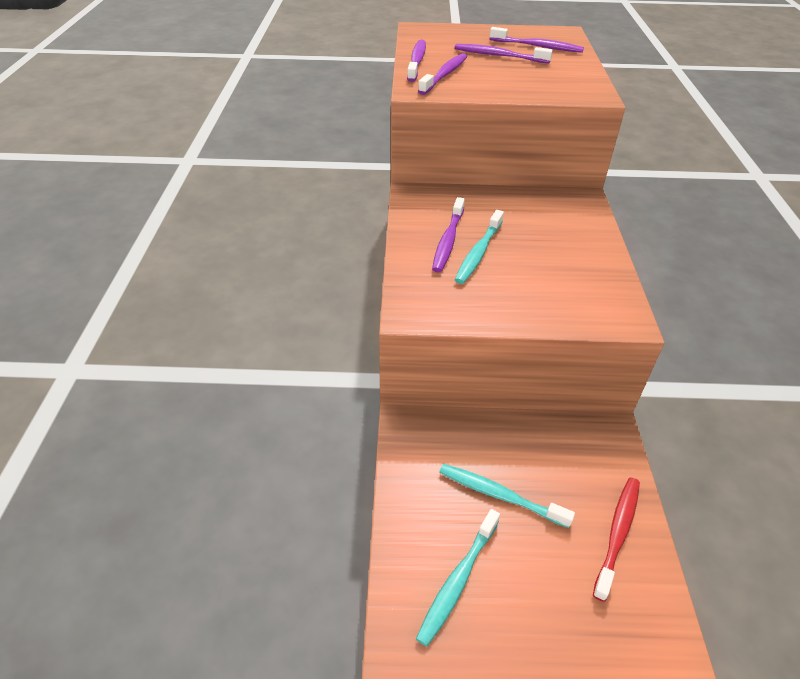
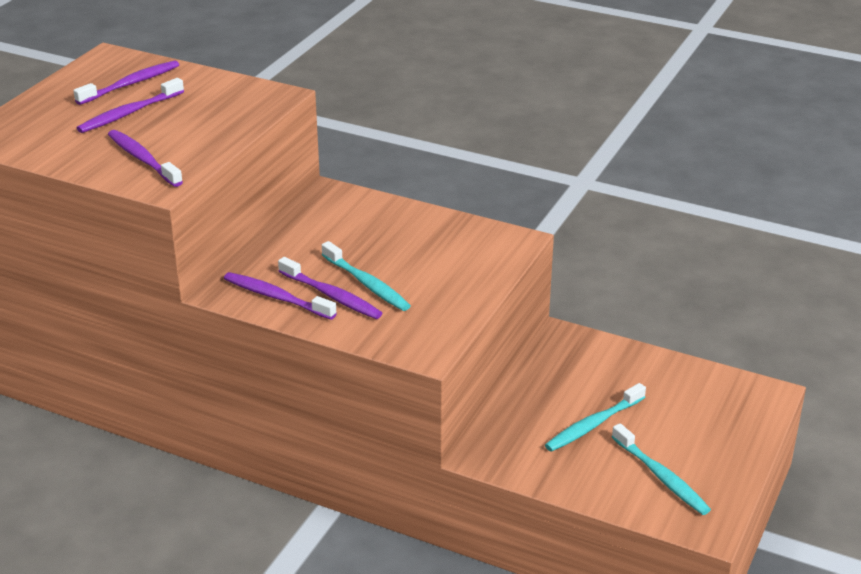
camera: 65 degrees left, 10 degrees down
purple toothbrush [407,40,426,82] -> purple toothbrush moved to [224,272,337,320]
red toothbrush [593,477,640,602] -> none

